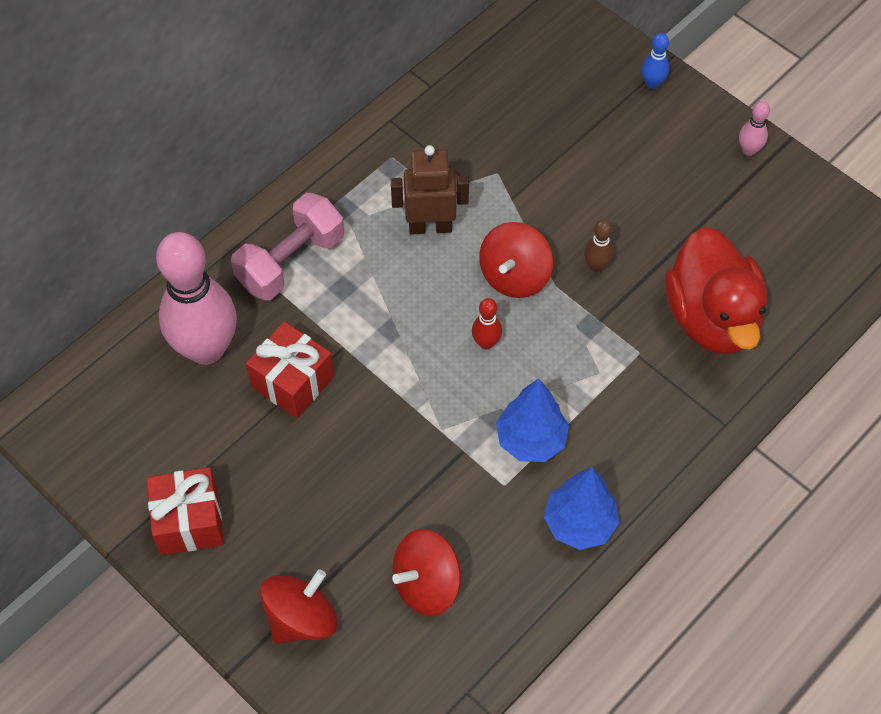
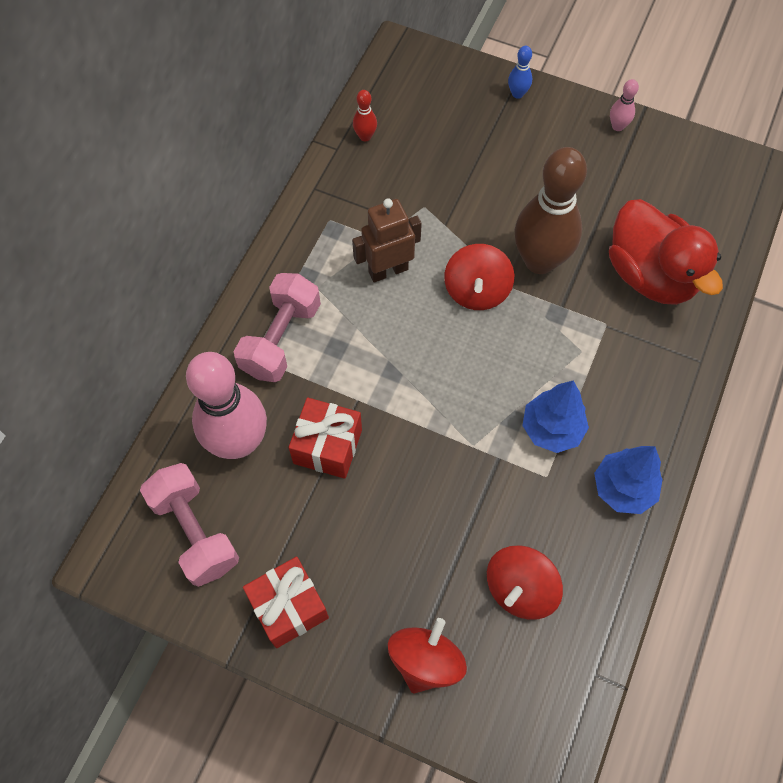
camera: 20 degrees left, 5 degrees up
red bowling pin [472,298,502,349] -> red bowling pin moved to [353,90,377,141]
brown bowling pin [584,219,614,272] -> brown bowling pin [514,147,587,274], size x2.45
none -> pink dumbbell [140,463,239,587]

